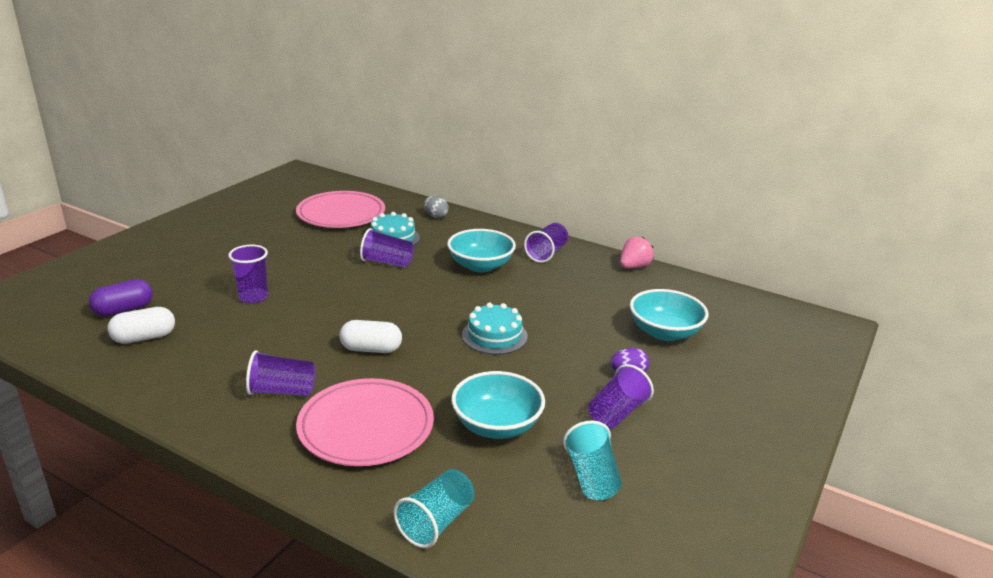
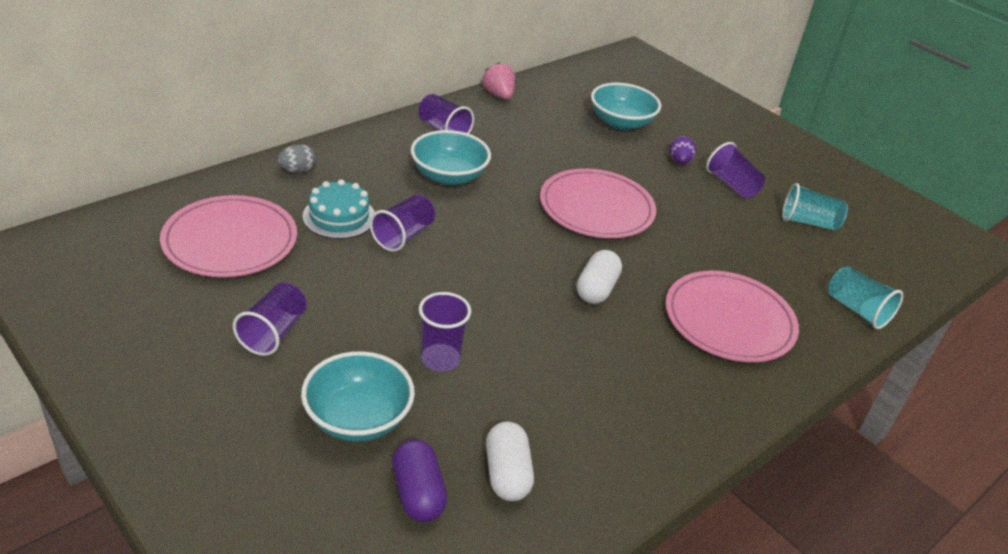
camera: 75 degrees left, 10 degrees up
purple cup [246,350,316,396] -> purple cup moved to [233,283,307,356]
turquoise bowl [451,371,545,439] -> turquoise bowl moved to [301,351,415,442]
turquoise cake [462,303,528,355] -> pink plate [540,168,656,238]

